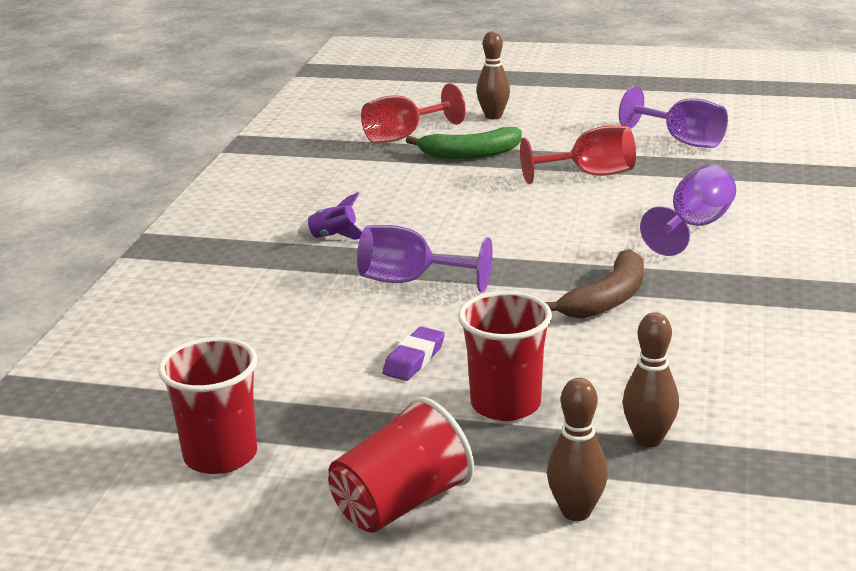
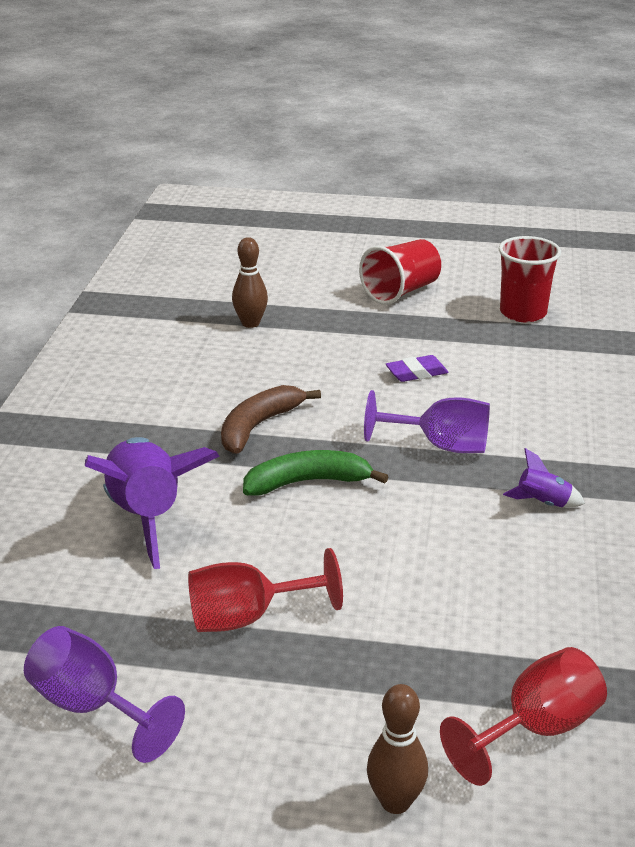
camera: 175 degrees right, 5 degrees up
purple eraser [382,327,445,381] -> purple eraser turned 45 degrees clockwise [386,355,449,382]
green banana [406,127,522,159] -> green banana moved to [243,450,389,496]
red cup [458,291,552,421] -> none
brown bowling pin [547,378,608,521] -> none
purple goblet [640,165,736,256] -> purple rocket [85,437,220,569]

